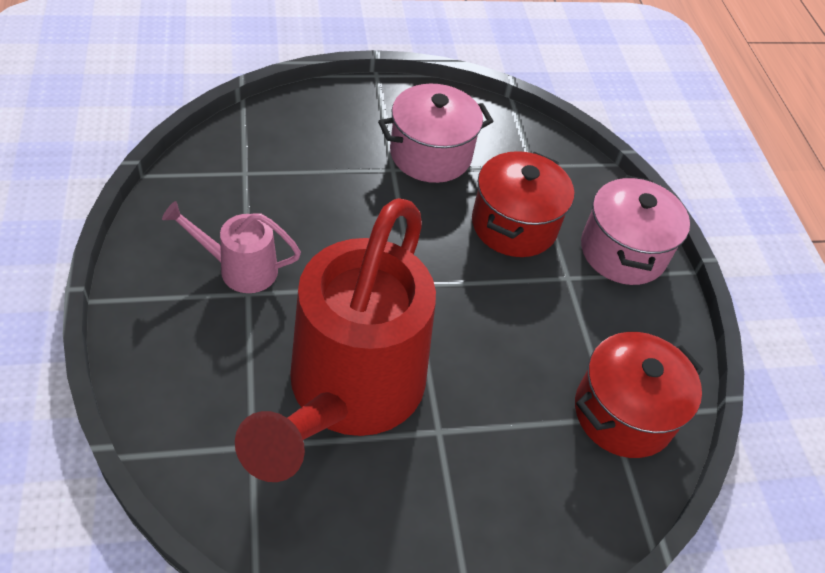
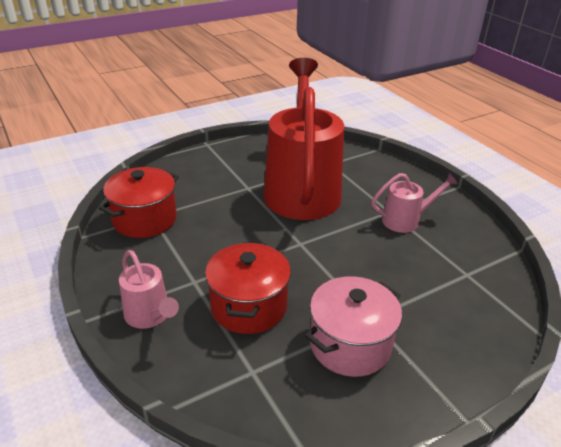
camera: 165 degrees right, 15 degrees down
pink pot [581,175,690,285] -> pink watering can [119,250,179,329]

